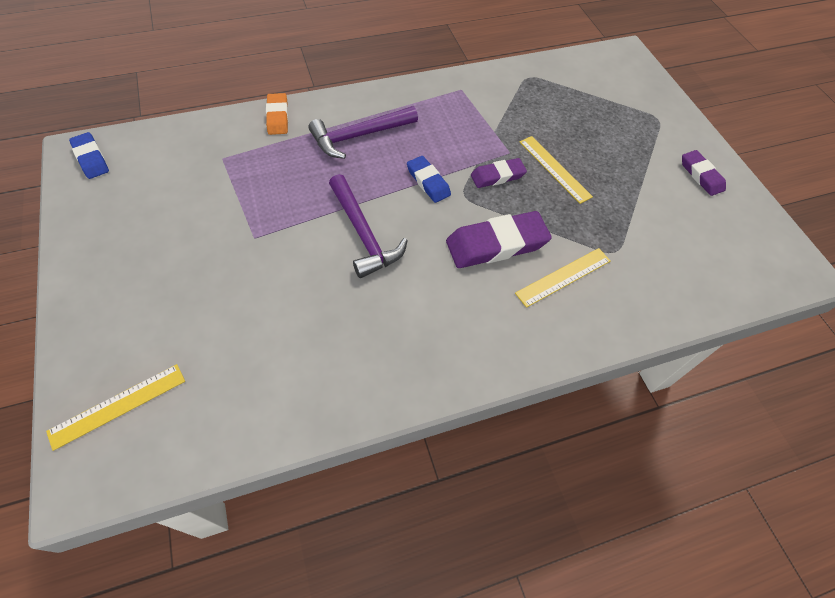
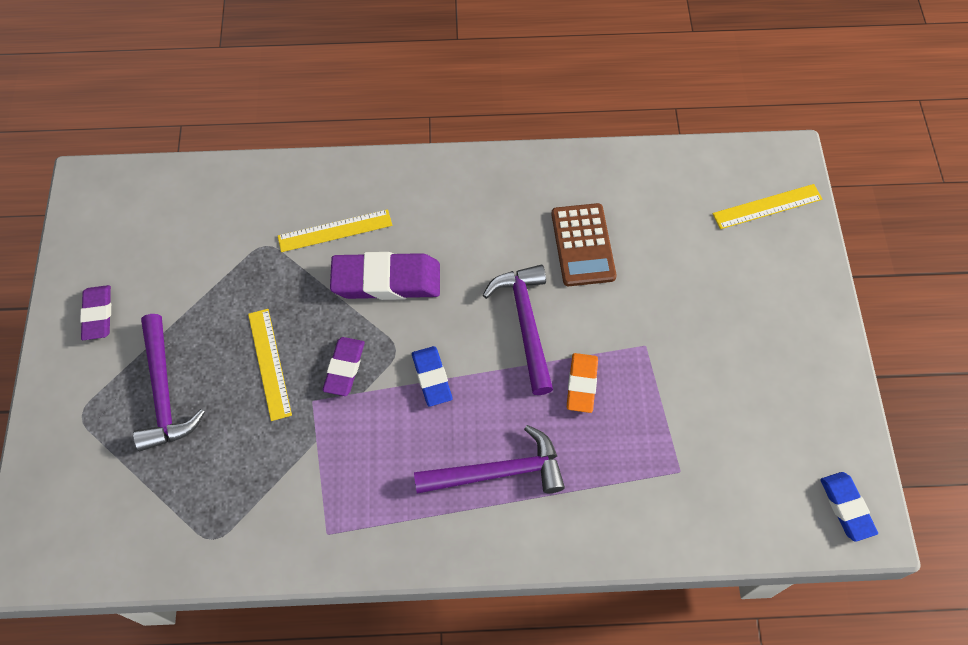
camera: 160 degrees left, 5 degrees up
orange eraser [266,93,288,135] -> orange eraser moved to [567,353,598,413]
purple eraser [471,158,527,188] -> purple eraser turned 75 degrees counterclockwise [323,337,365,396]
none -> purple hammer [133,314,205,451]
none -> brown calculator [551,203,617,286]

